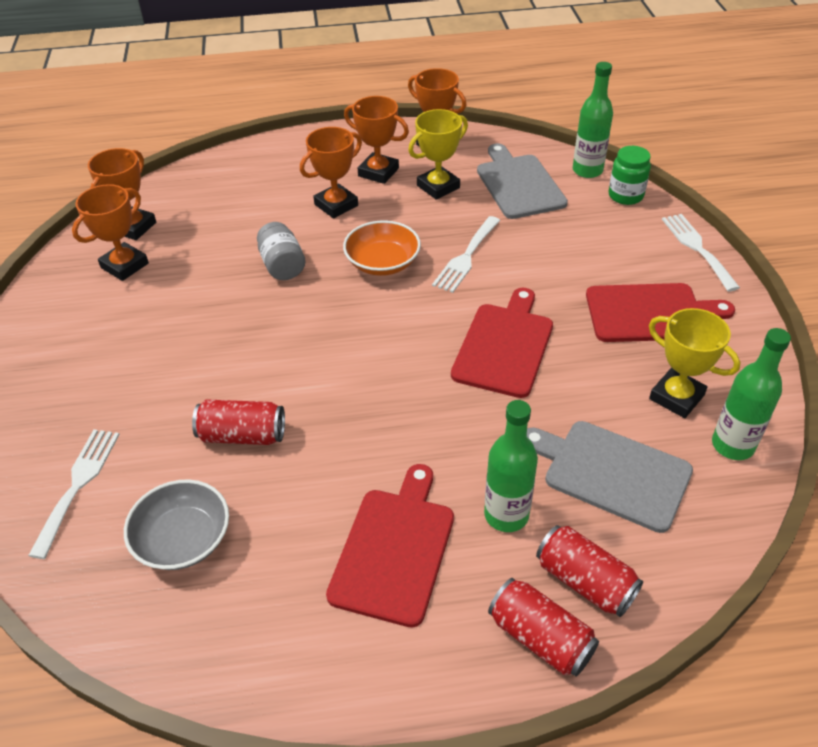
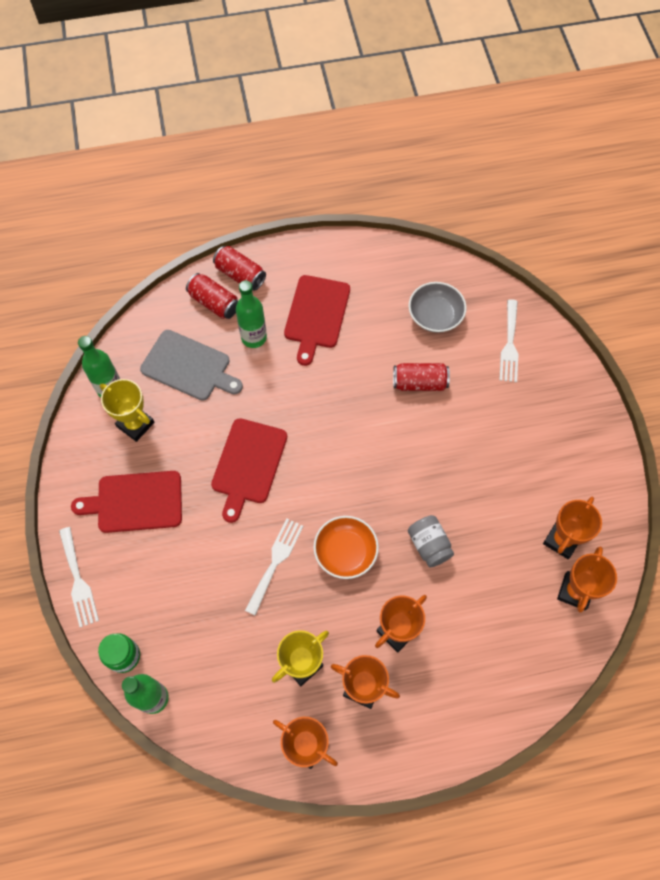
camera: 175 degrees right, 20 degrees up
grey cutting board [477,143,568,219] -> none

